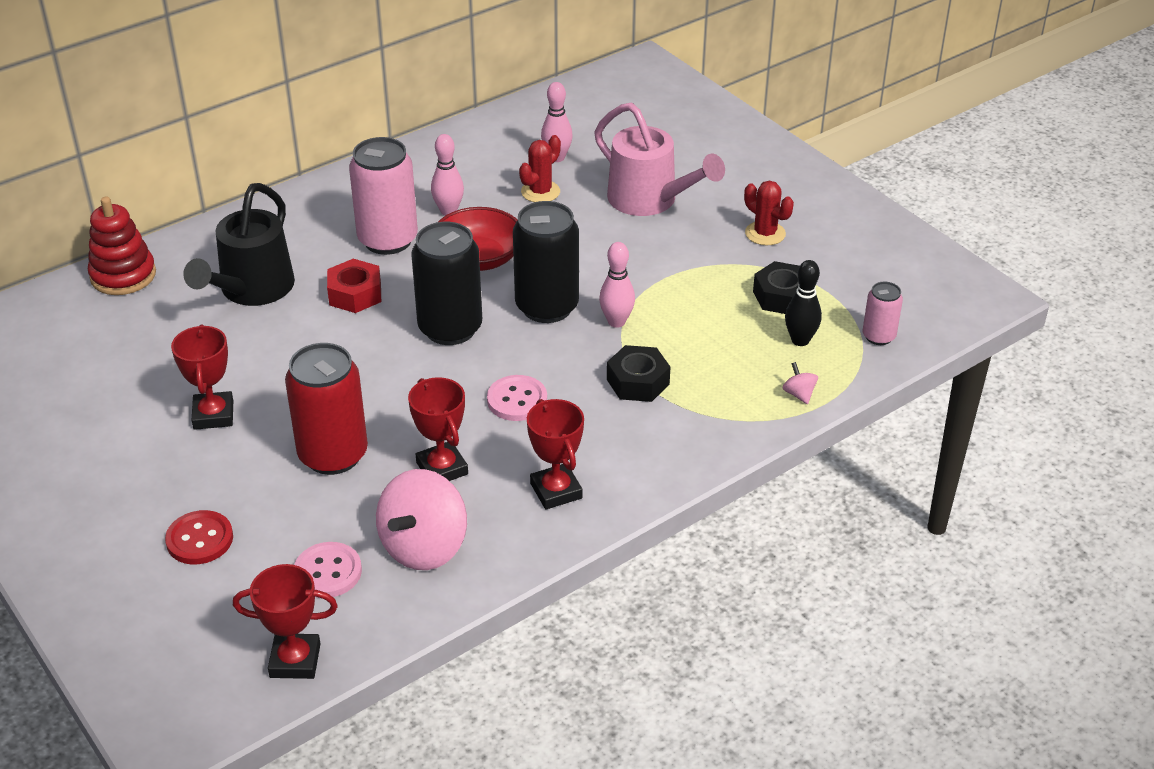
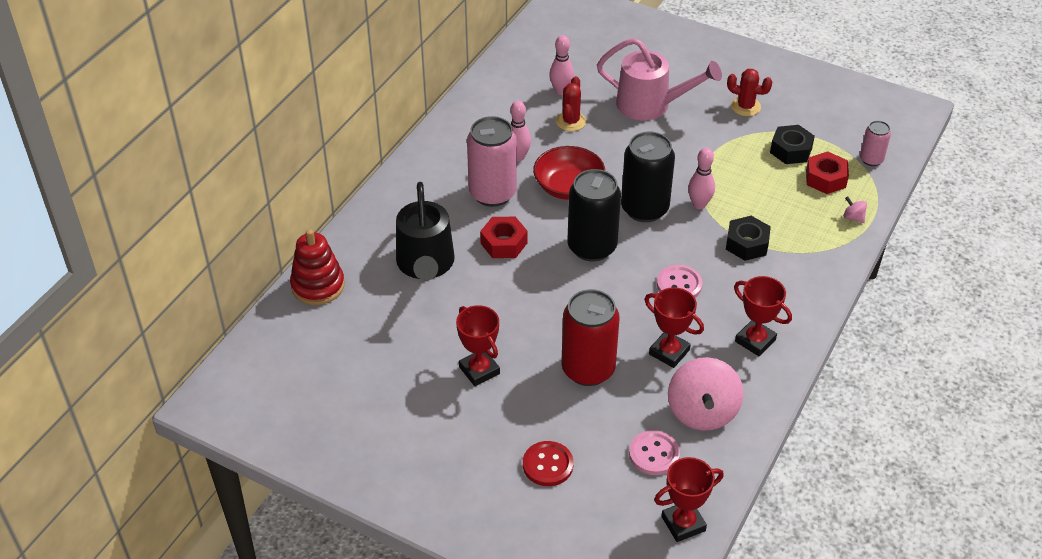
camera: 25 degrees left, 5 degrees up
black bowling pin [785,260,822,346] -> red nut [806,151,849,194]

